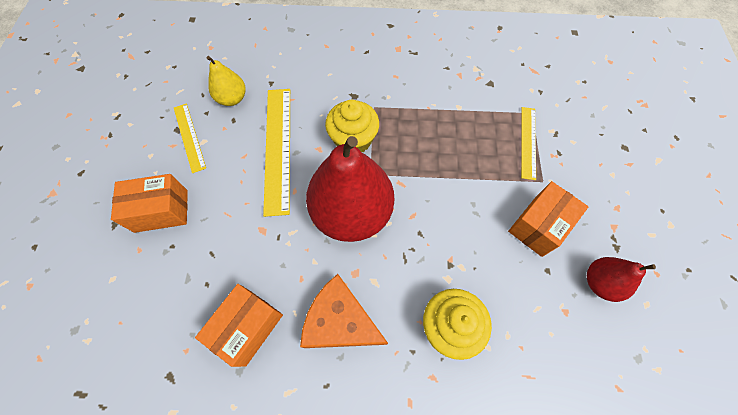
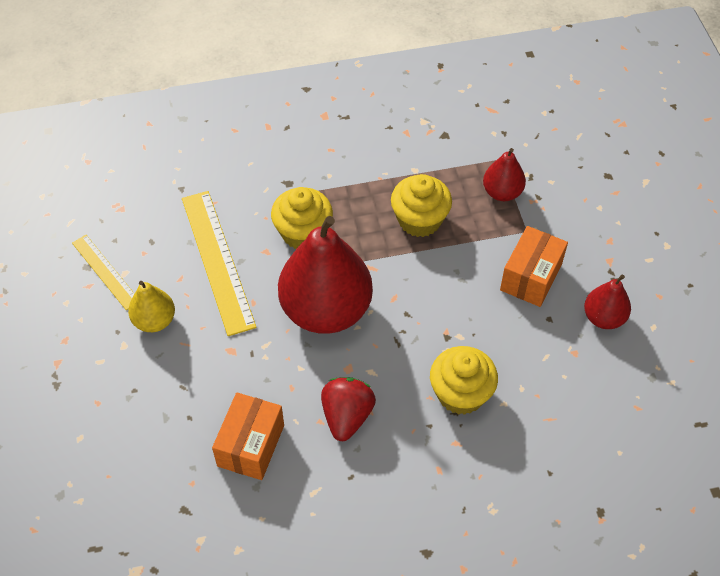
camera: 15 degrees left, 10 degrees down
orange box [111,174,188,233] -> none
yellow pear [207,56,246,106] -> yellow pear moved to [128,281,175,332]
orange cheese [300,274,388,348] -> red strawberry [321,377,376,441]
yellow ruler [521,107,536,180] -> red pear [483,148,526,201]
none -> yellow cupcake [391,174,452,237]

